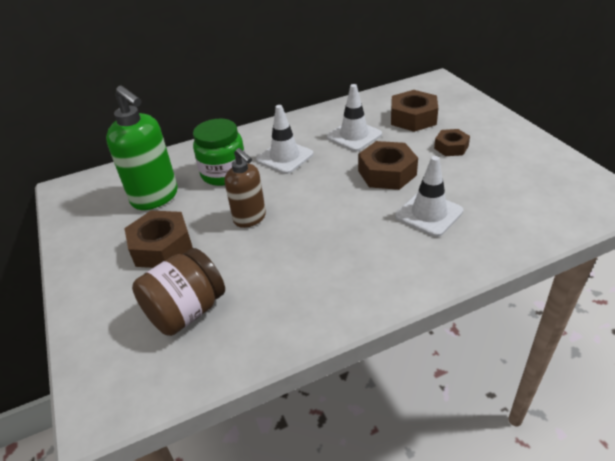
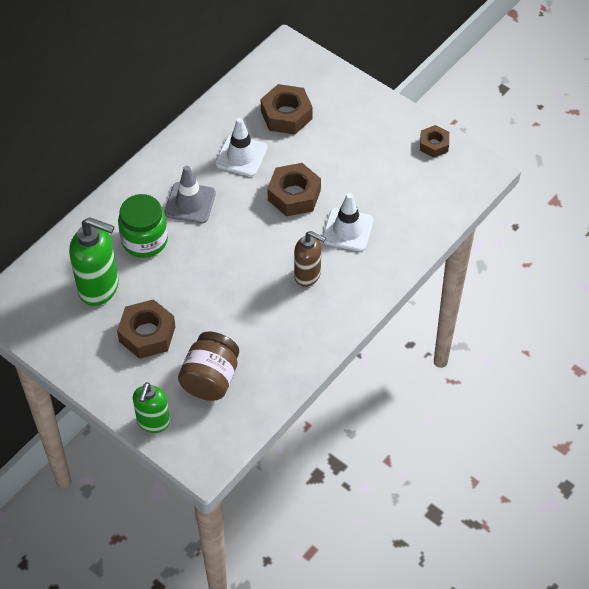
camera: 30 degrees left, 15 degrees up
brown soap dispenser [224,148,266,228] -> brown soap dispenser moved to [294,231,326,287]
white traffic cone [256,105,313,174] -> grey traffic cone [164,166,216,224]
brown nut [434,129,470,156] -> brown nut moved to [420,125,449,158]
none -> green soap dispenser [133,382,170,433]

